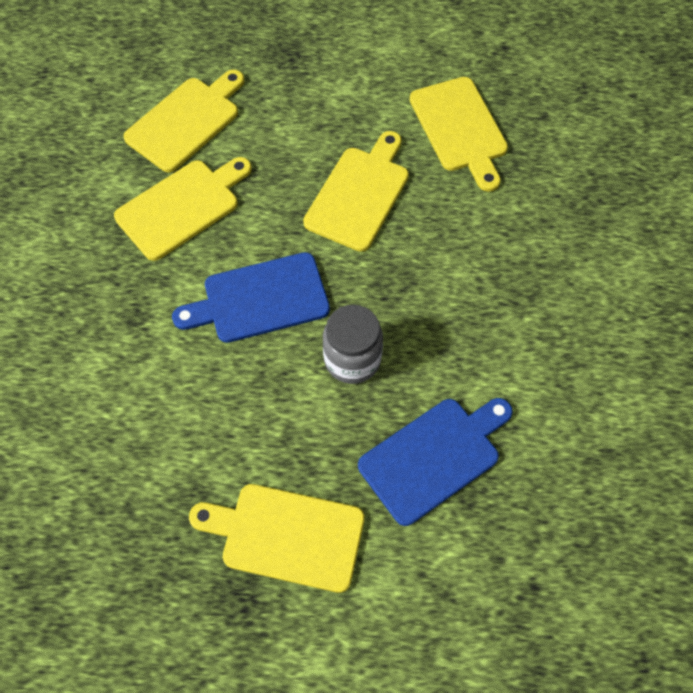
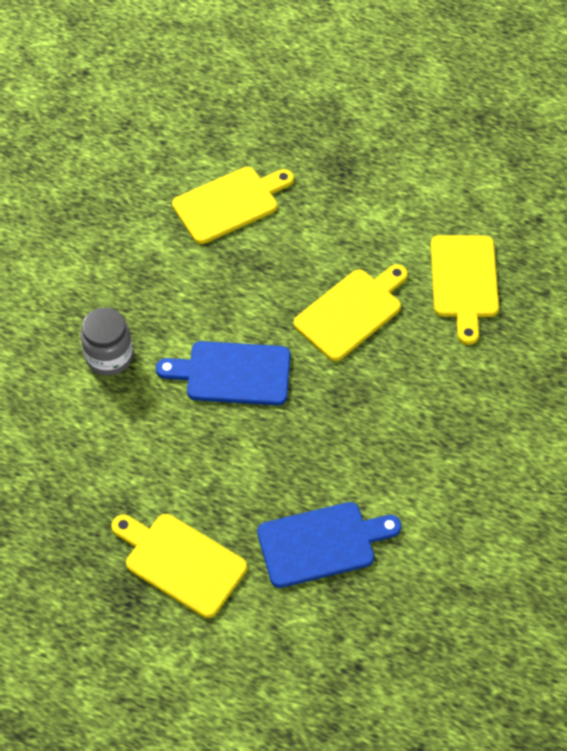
camera: 20 degrees right, 5 degrees down
yellow cutting board [114,157,252,261] -> none
grey jar [323,304,383,384] -> grey jar moved to [81,308,133,376]

